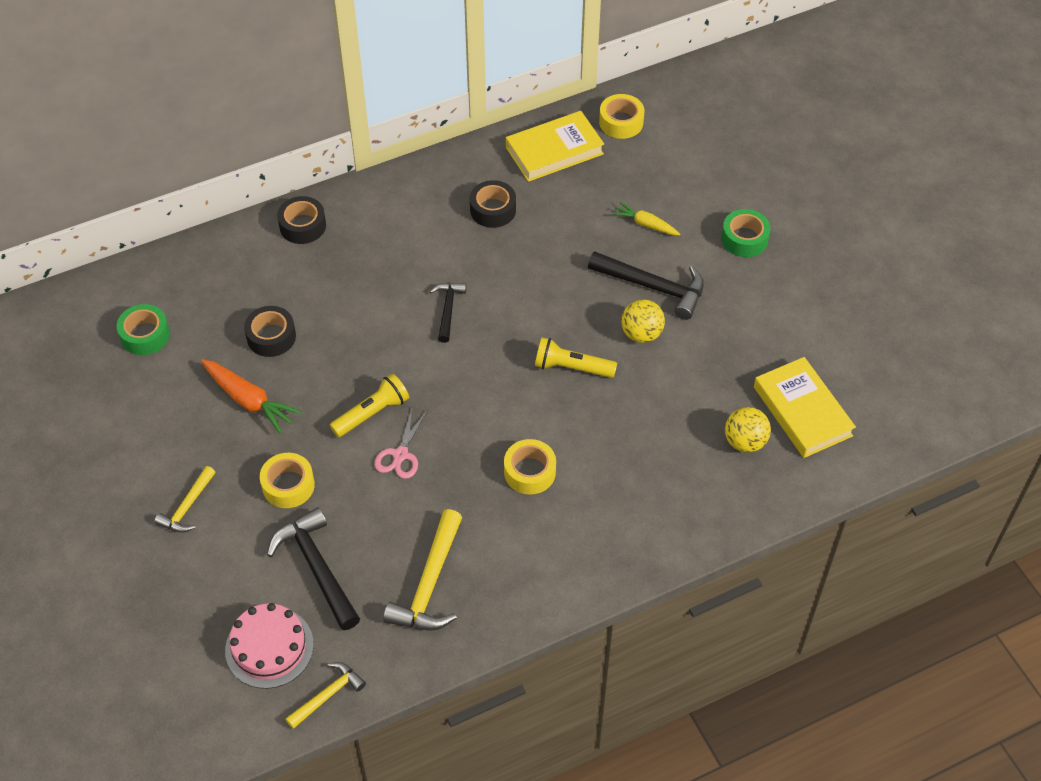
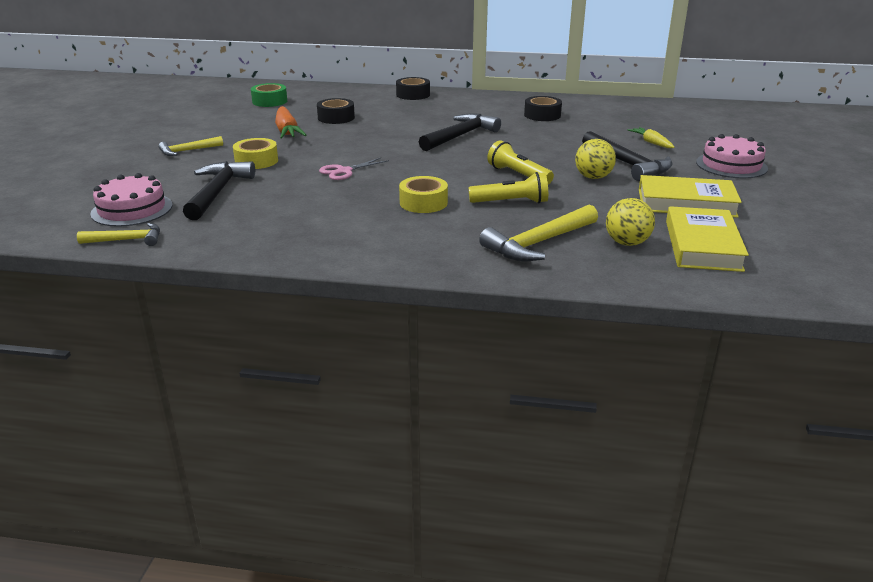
camera: 35 degrees right, 25 degrees down
yellow flashlight [330,373,409,437] -> yellow flashlight moved to [468,172,548,203]
yellow hammer [383,509,462,631] -> yellow hammer moved to [479,204,598,261]
black hammer [429,282,467,343] -> black hammer [419,114,501,151], size x1.67
yellow book [506,111,604,182] -> yellow book moved to [639,175,742,218]
yellow tape [599,94,644,139] -> none
green tape [721,209,771,257] -> pink cake [696,134,768,178]

